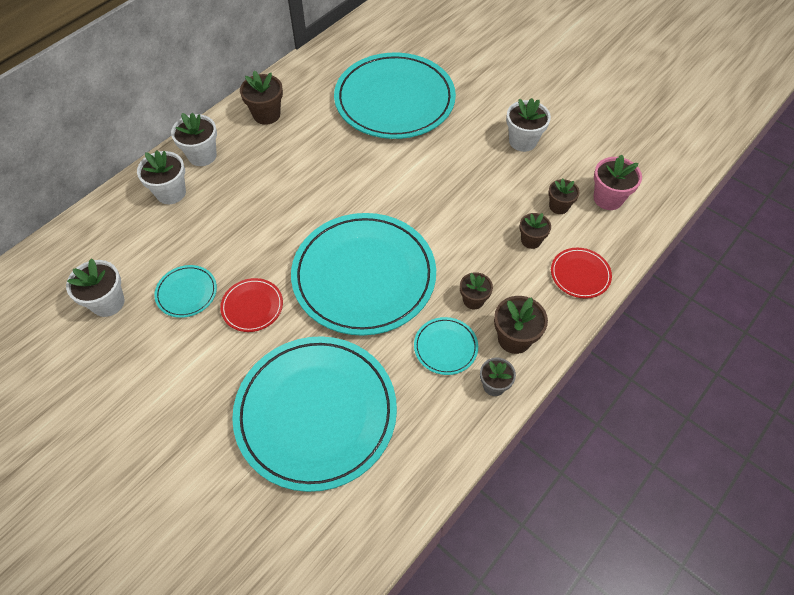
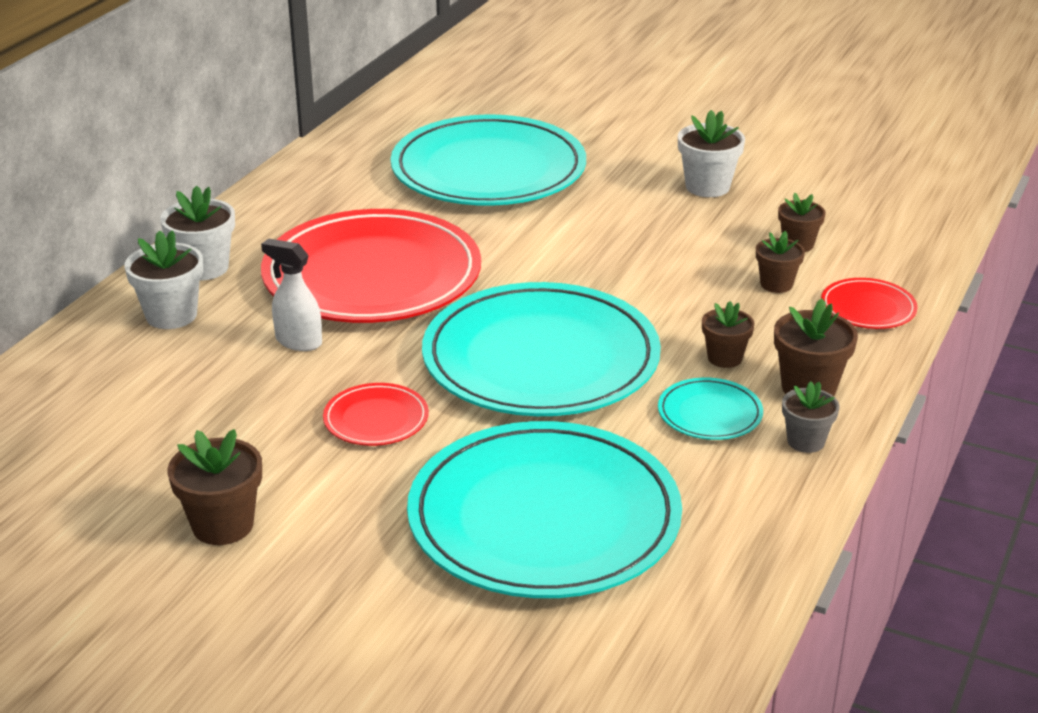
camera: 15 degrees left, 25 degrees down
white flower pot [66,258,125,317] -> none
turquoise plate [154,265,217,318] -> none
brown flower pot [240,71,283,125] -> brown flower pot moved to [167,429,262,545]
pink flower pot [594,154,642,210] -> none
none -> red plate [261,209,481,323]
none -> white spray bottle [261,238,322,351]

